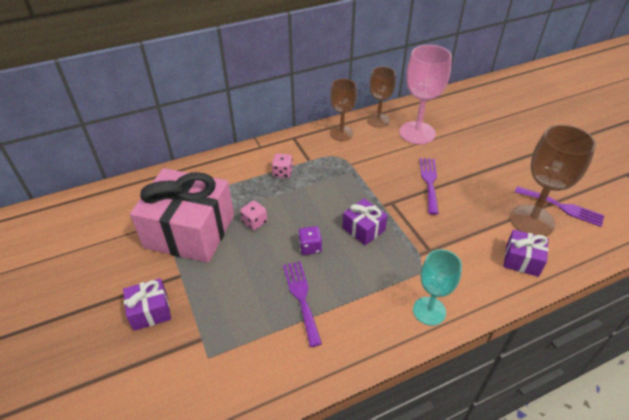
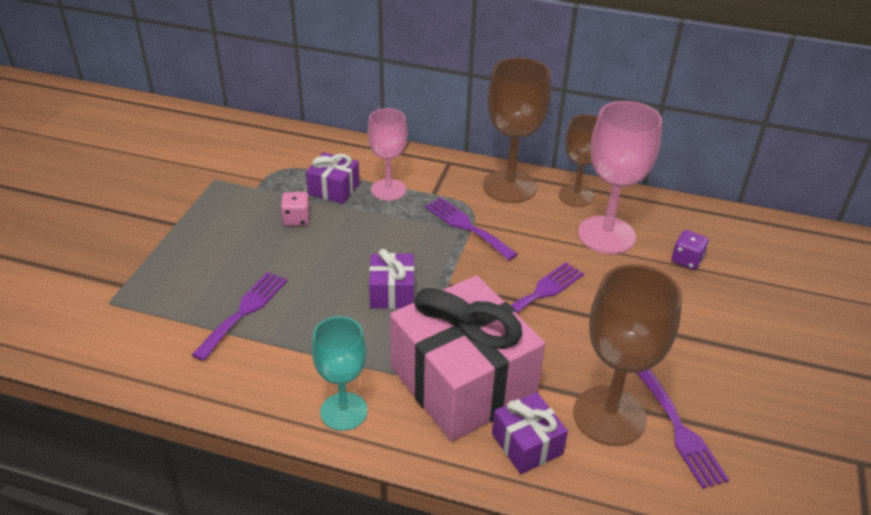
camera: 40 degrees right, 5 degrees down
purple gift [123,278,171,331] -> purple gift moved to [306,152,360,204]
pink gift [130,168,234,263] -> pink gift moved to [390,275,545,441]
pink dice [272,154,293,178] -> pink goblet [367,108,408,201]
purple dice [298,226,322,255] -> purple dice moved to [672,230,709,270]
brown goblet [330,79,357,141] -> brown goblet [483,58,551,203], size x1.54
none -> purple fork [425,197,518,260]

